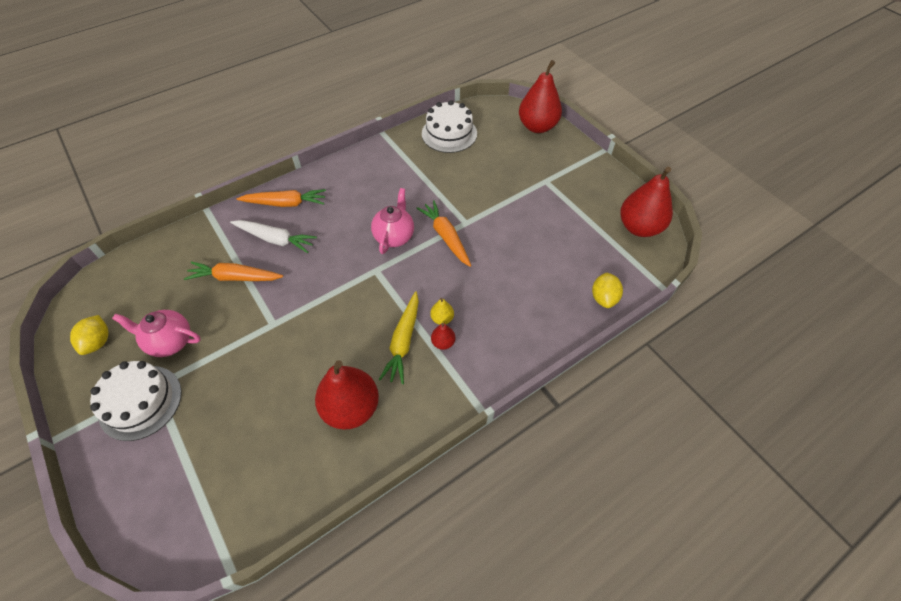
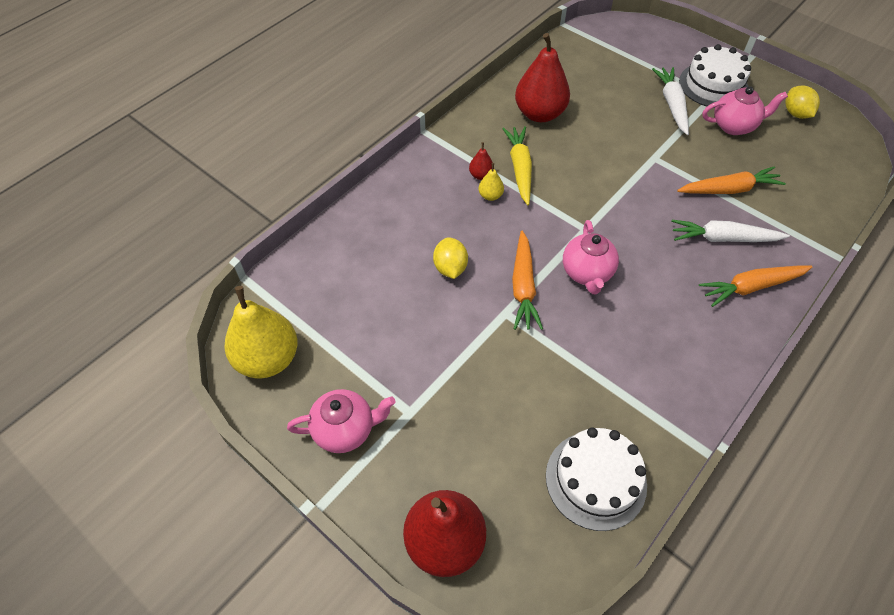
camera: 165 degrees right, 0 degrees up
orange carrot [416,200,471,267] -> orange carrot turned 45 degrees clockwise [512,231,543,330]
yellow lemon [592,273,623,308] -> yellow lemon moved to [433,237,468,279]
red pear [620,167,673,237] -> yellow pear [225,286,298,378]
none -> pink teapot [287,389,395,453]
none -> white carrot [652,67,689,135]

